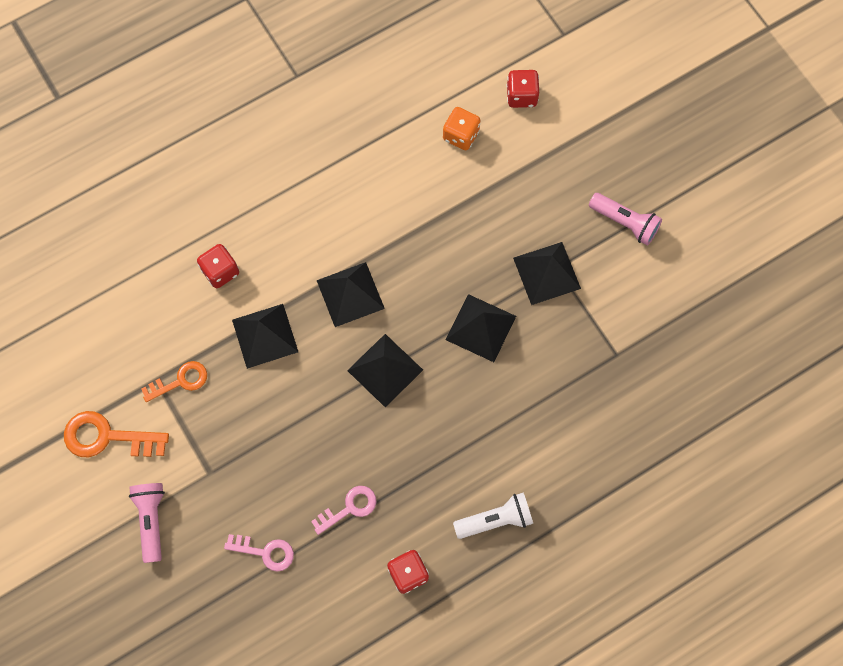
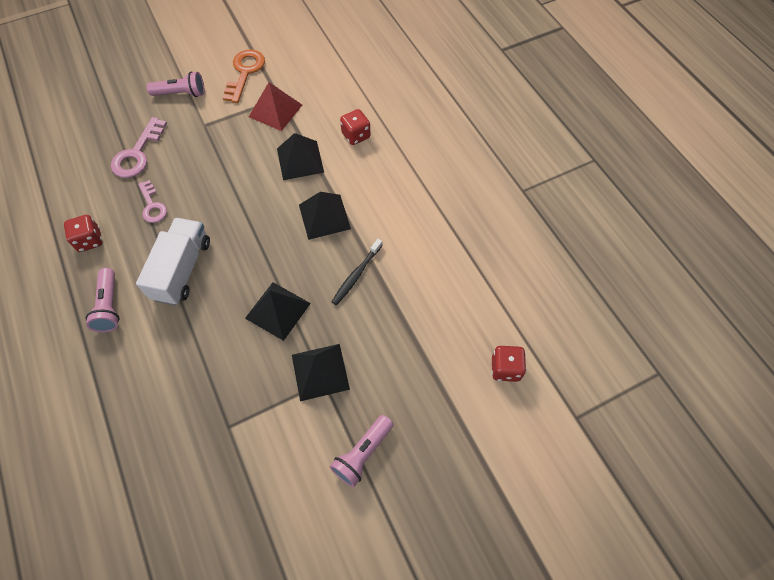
camera: 95 degrees right, 10 degrees down
orange key [141,361,207,402] -> red pyramid [249,82,302,131]
pink key [224,534,294,572] -> pink key [111,117,167,178], size x1.54
black pyramid [347,334,423,408] -> none
orange dice [443,107,480,150] -> none
white flashlight [453,492,533,539] -> pink flashlight [86,268,120,332]
none -> white truck [136,218,210,305]
none -> black toothbrush [332,239,382,305]

